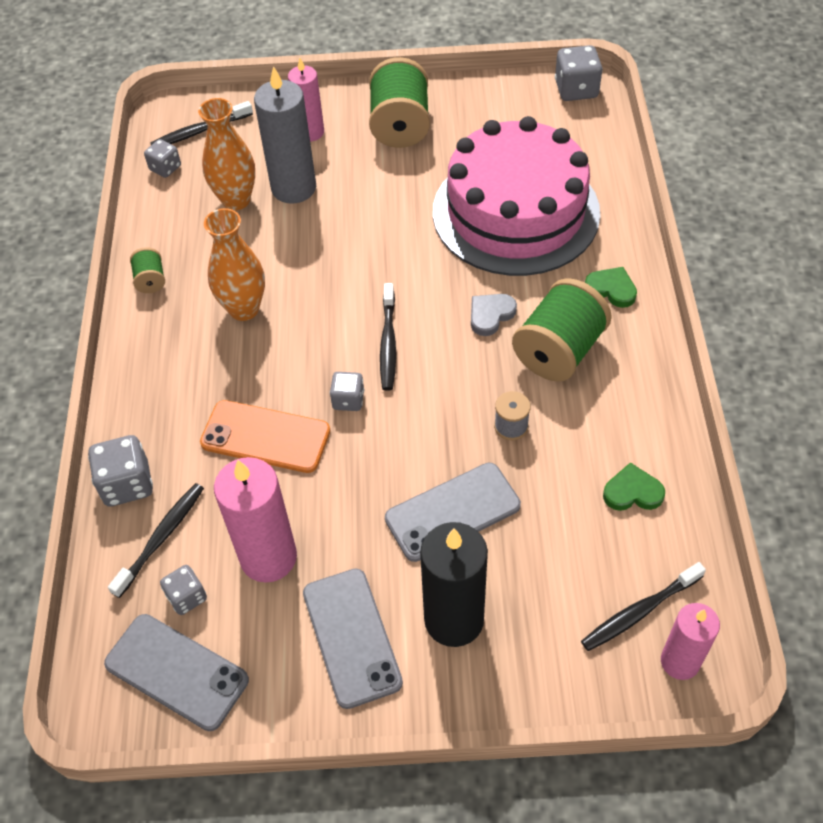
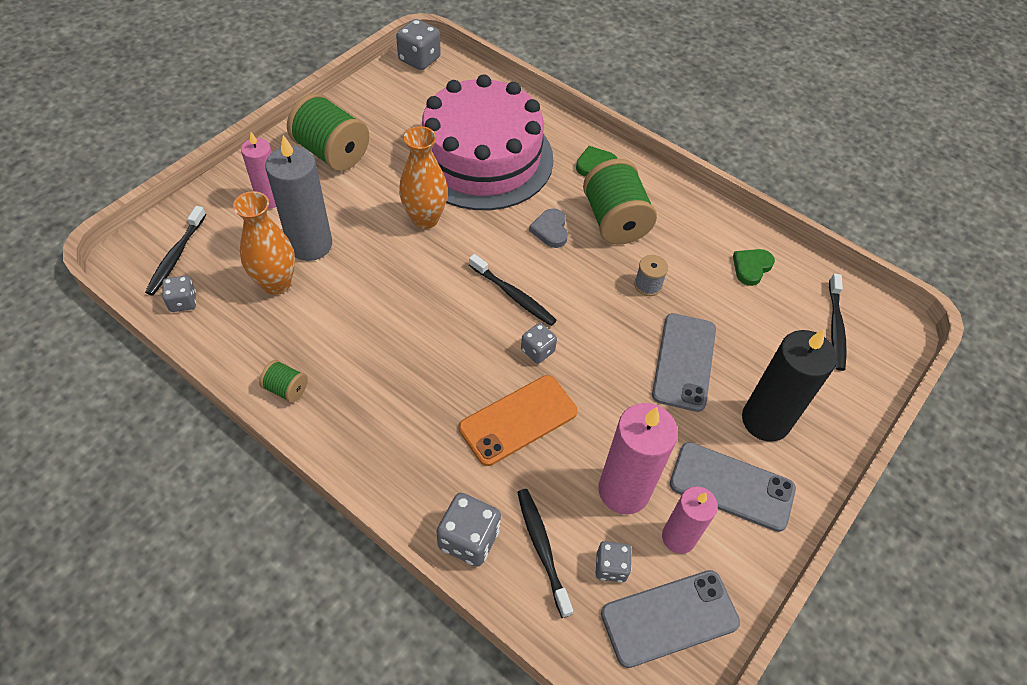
camera: 55 degrees left, 0 degrees up
orange vase [204,208,265,321] -> orange vase moved to [399,126,448,229]
pink candle [661,603,720,680] -> pink candle moved to [662,486,718,554]

